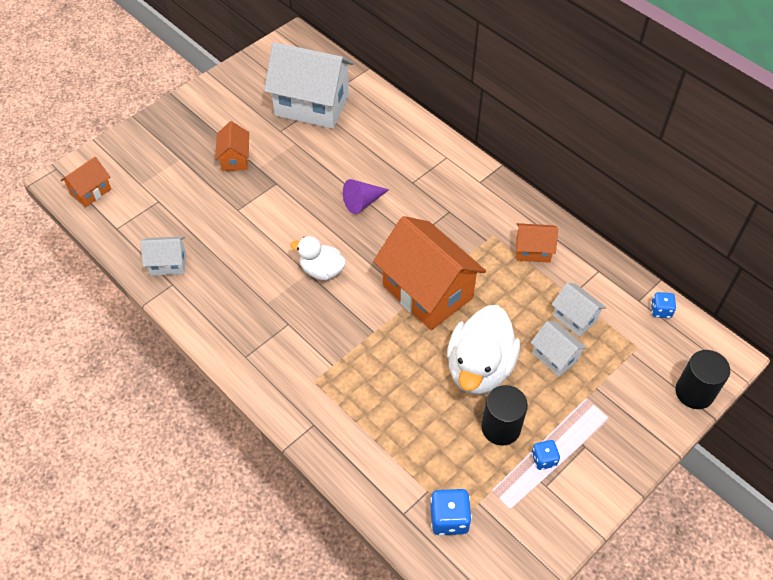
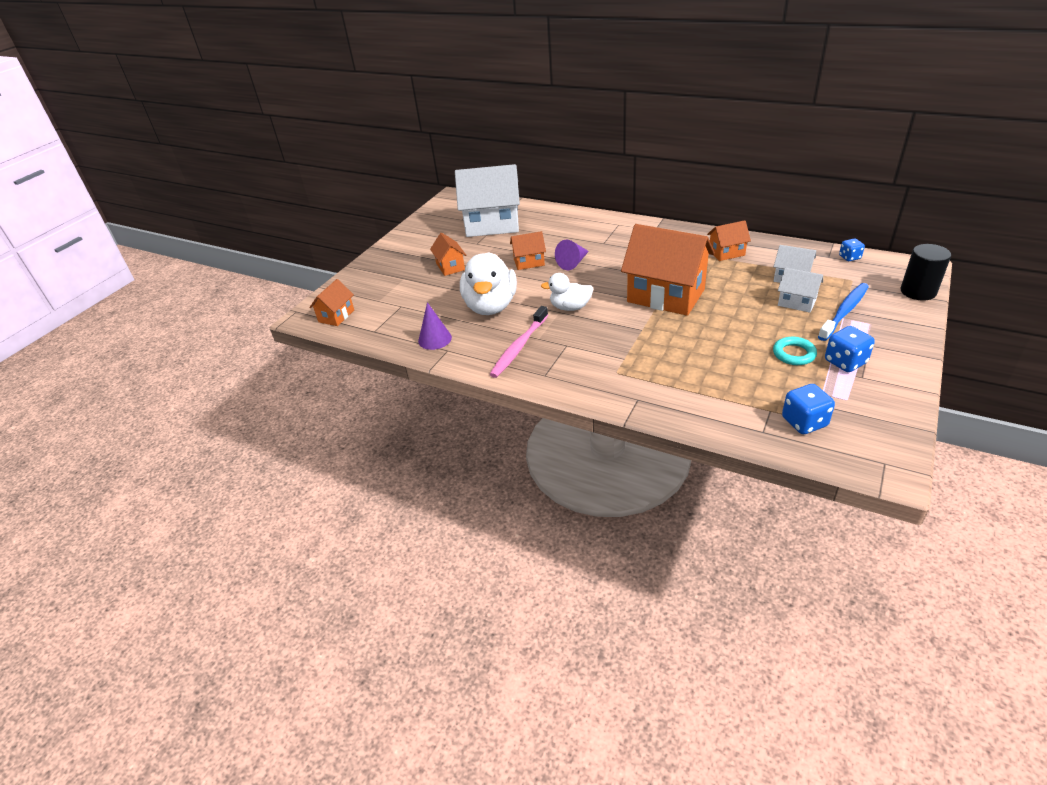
camera: 15 degrees left, 15 degrees down
white house [140,236,186,276] -> purple cone [418,302,452,350]
white duck [447,305,520,395] -> white duck moved to [460,252,517,315]
black cylinder [481,385,528,446] -> turquoise ring [773,337,817,365]
blue dice [531,440,560,470] -> blue dice [825,326,875,372], size x1.59
none -> pink toothbrush [490,306,548,378]
none -> orange house [510,231,546,270]
none -> blue toothbrush [818,283,869,341]

